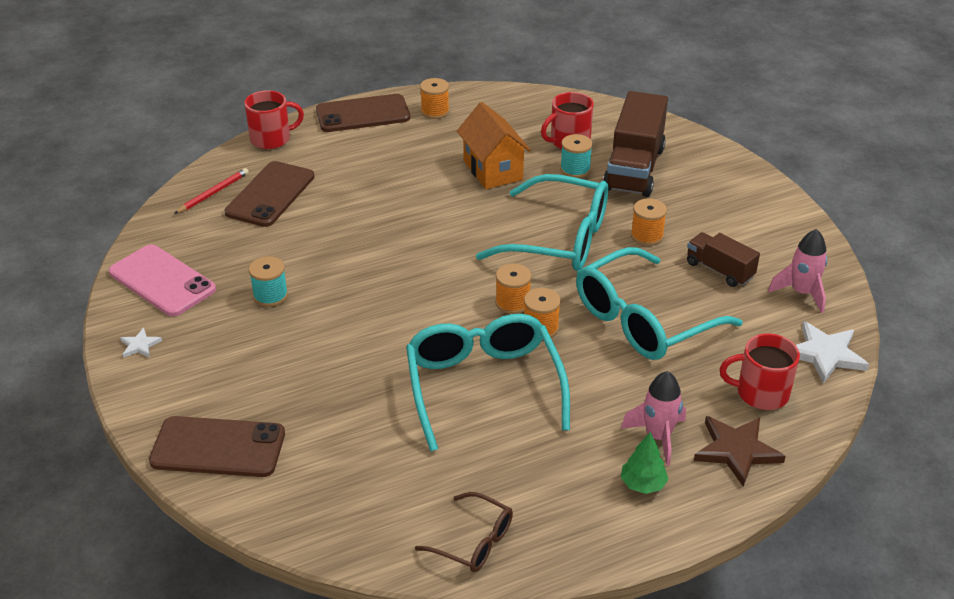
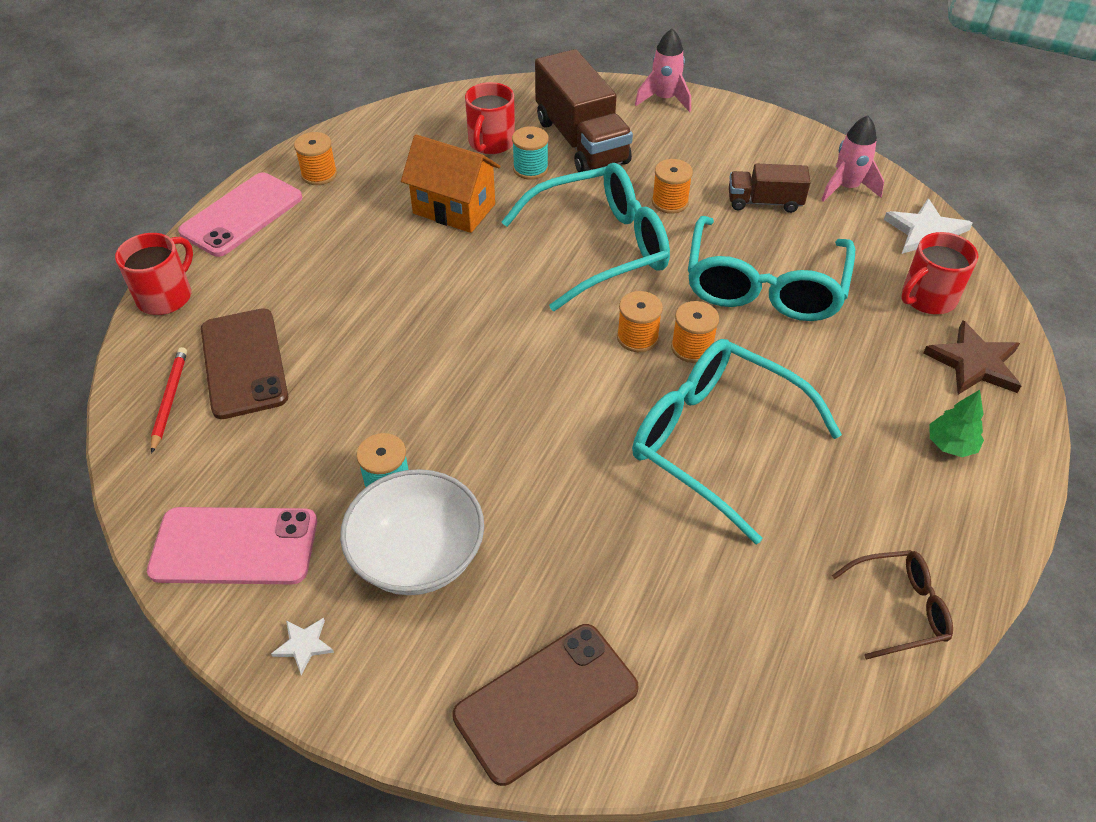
camera: 40 degrees left, 10 degrees up
brown phone [316,94,410,132] -> pink phone [178,173,302,257]
pink rocket [621,371,686,466] -> pink rocket moved to [635,29,691,112]
none -> white bowl [340,469,484,595]

